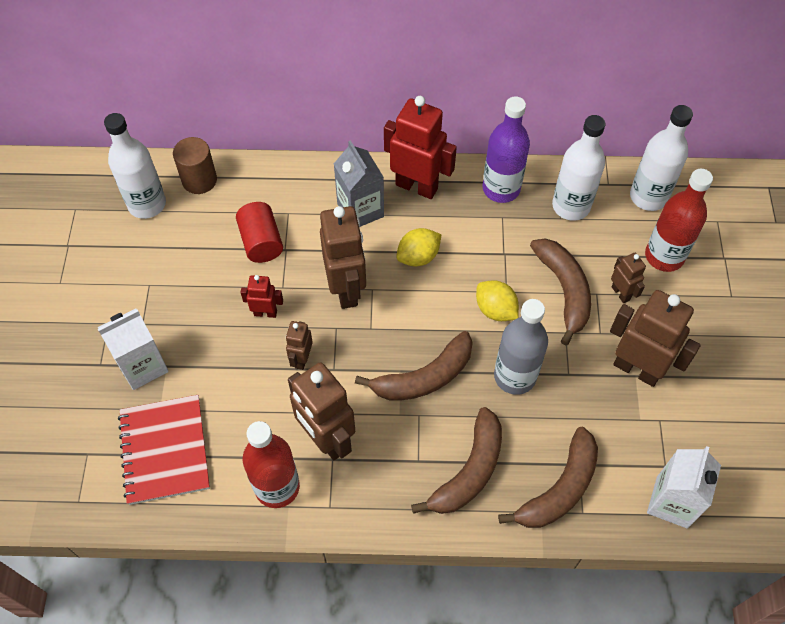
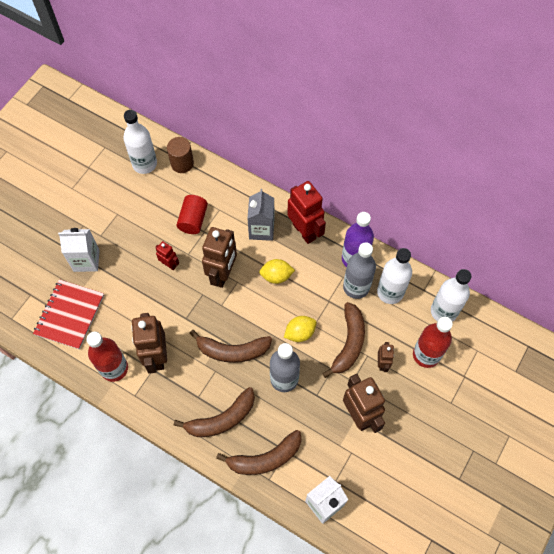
camera: 30 degrees right, 5 degrees up
brown robot [286,321,313,370] -> none
yellow lemon [476,280,519,321] -> yellow lemon turned 75 degrees clockwise [284,316,317,342]
none -> grey bottle [343,242,376,299]

